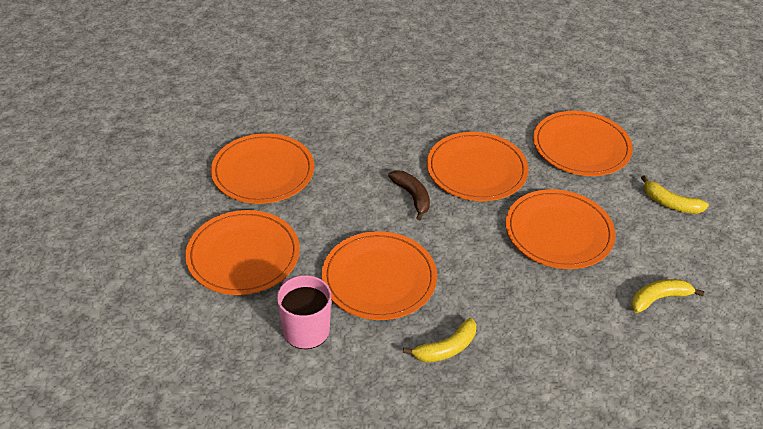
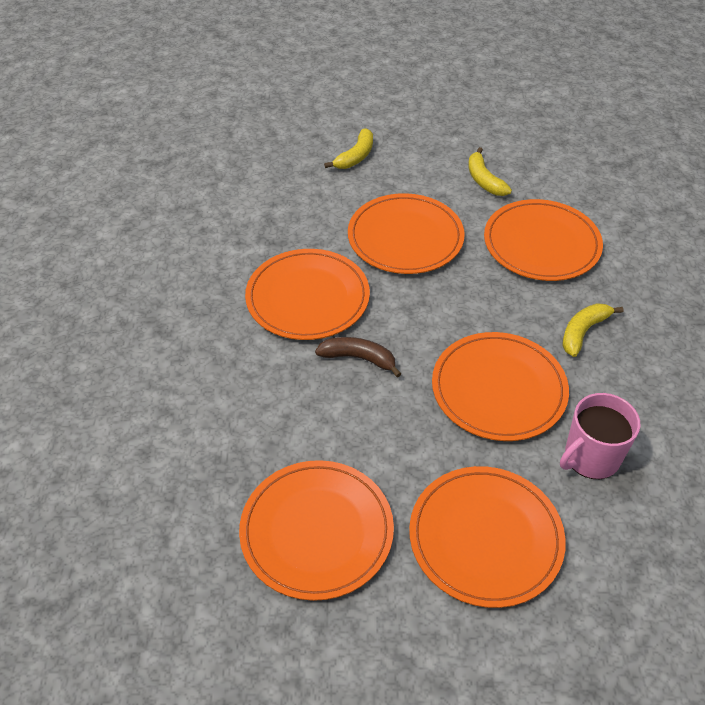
camera: 90 degrees left, 5 degrees up
brown banana [388,170,430,220] -> brown banana turned 45 degrees clockwise [315,337,401,378]
yellow banana [403,318,476,362] -> yellow banana turned 105 degrees counterclockwise [562,303,624,357]
orange plate [533,111,633,176] -> orange plate moved to [484,199,603,281]

